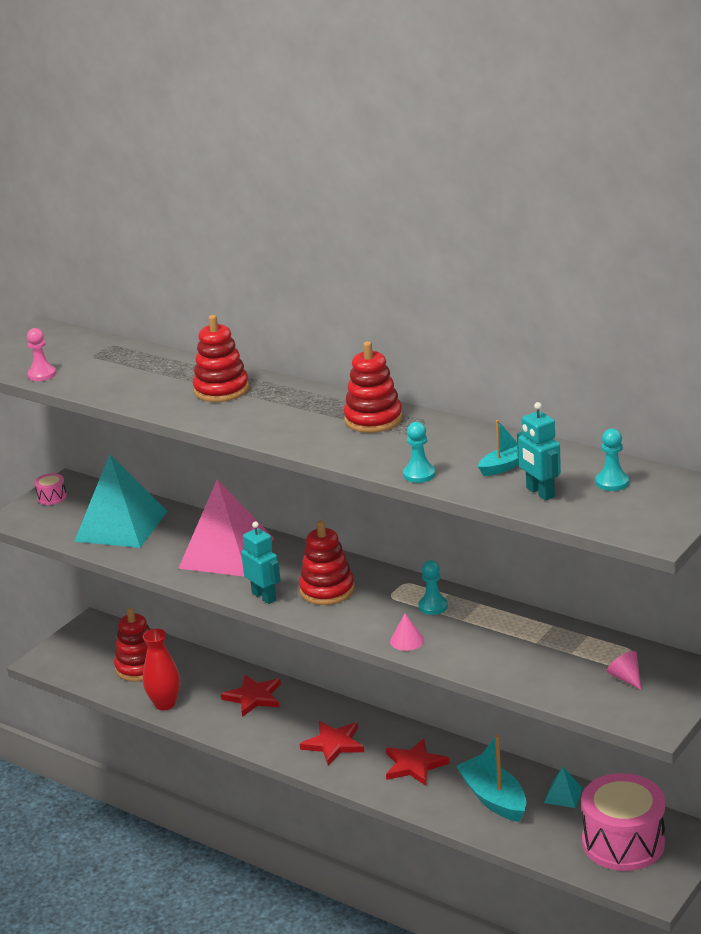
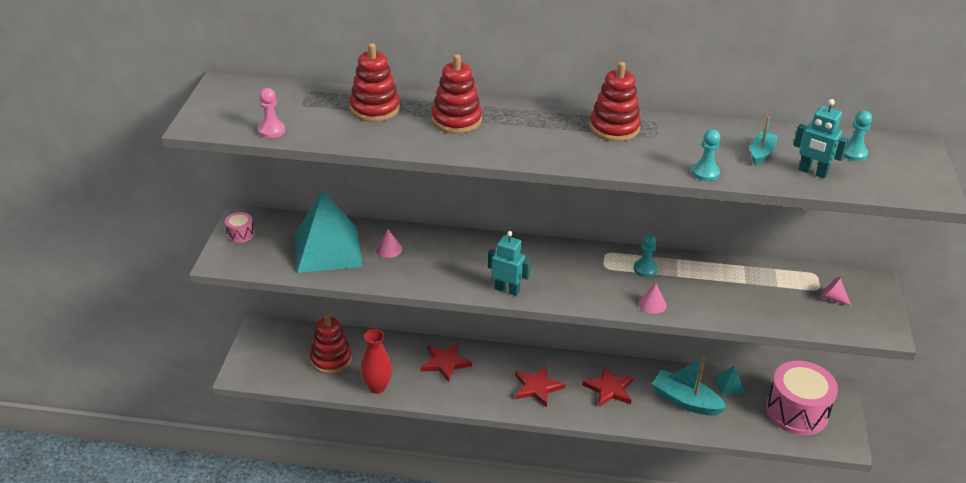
camera: 30 degrees left, 10 degrees up
pink pyramid [178,479,274,577] -> none
red stacking toy [299,520,355,605] -> red stacking toy moved to [350,43,400,122]
none -> pink cone [376,229,402,258]

